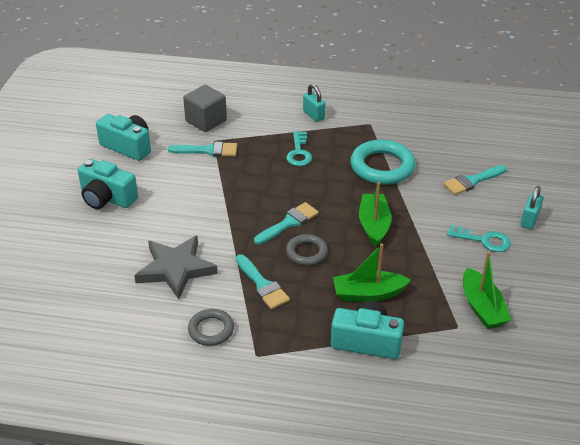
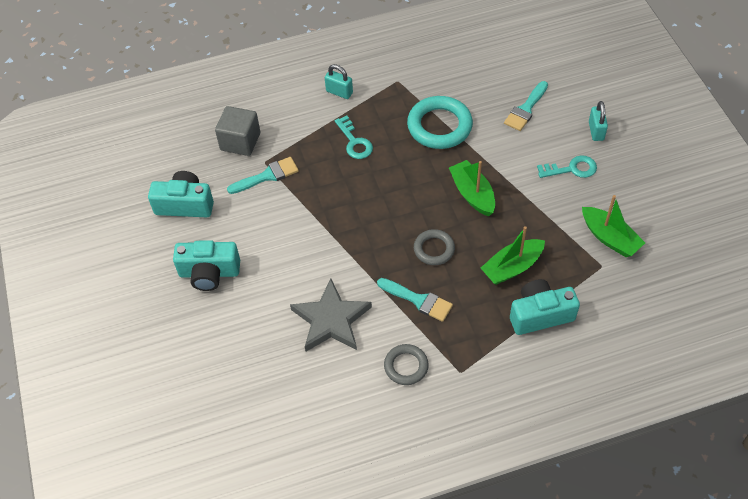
camera: 25 degrees left, 15 degrees up
turquoise brush [254,202,319,244] -> none

